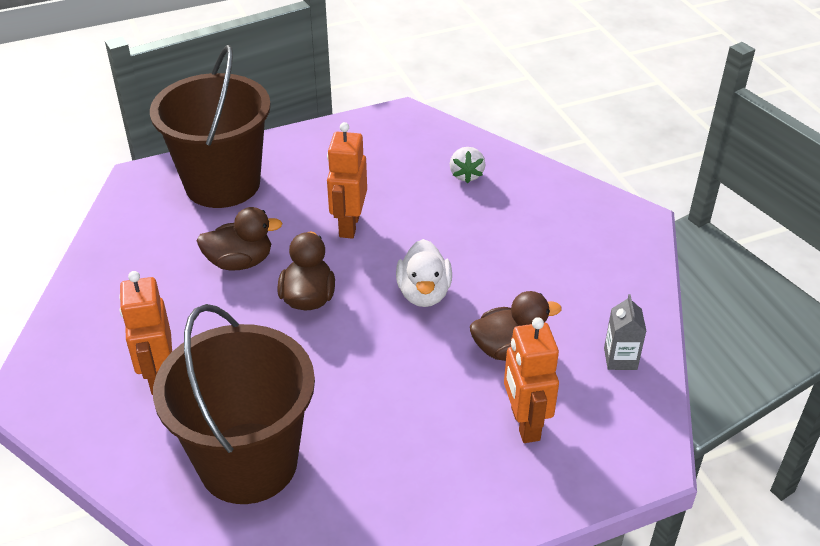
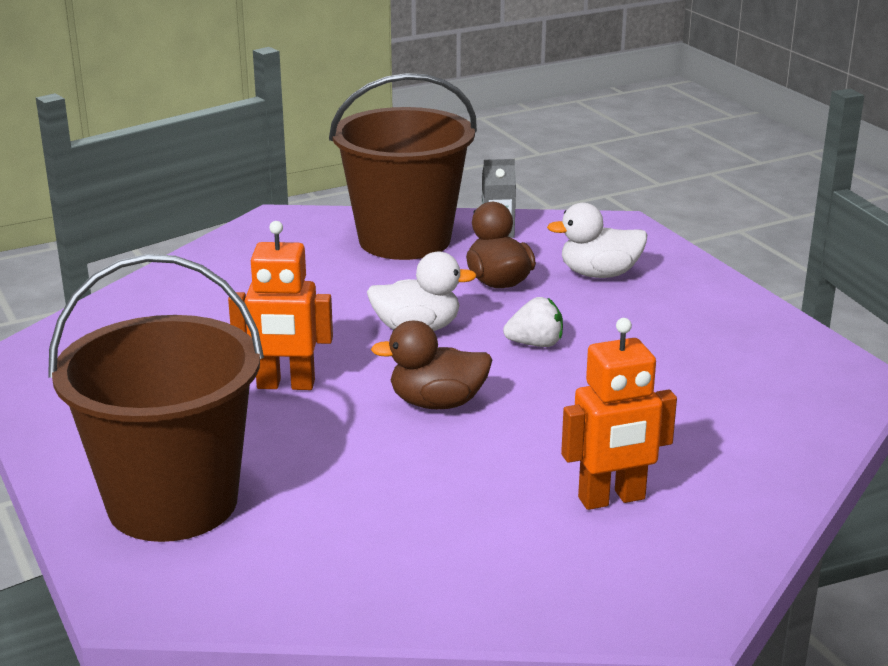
camera: 95 degrees left, 15 degrees down
brown bucket [153,304,315,504] -> brown bucket moved to [329,73,477,260]
brown duck [196,207,283,271] -> none
white strawberry [450,147,486,183] -> white strawberry moved to [503,297,563,347]
orange robot [504,317,559,443] -> white duck [547,203,647,278]

